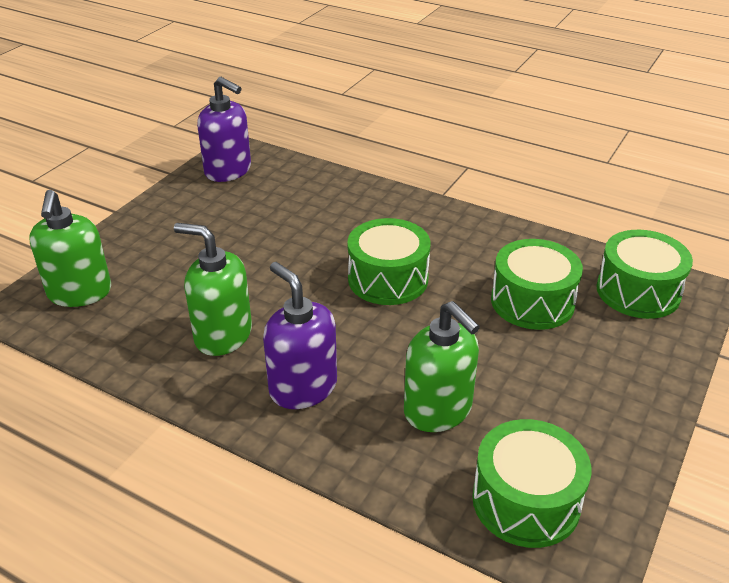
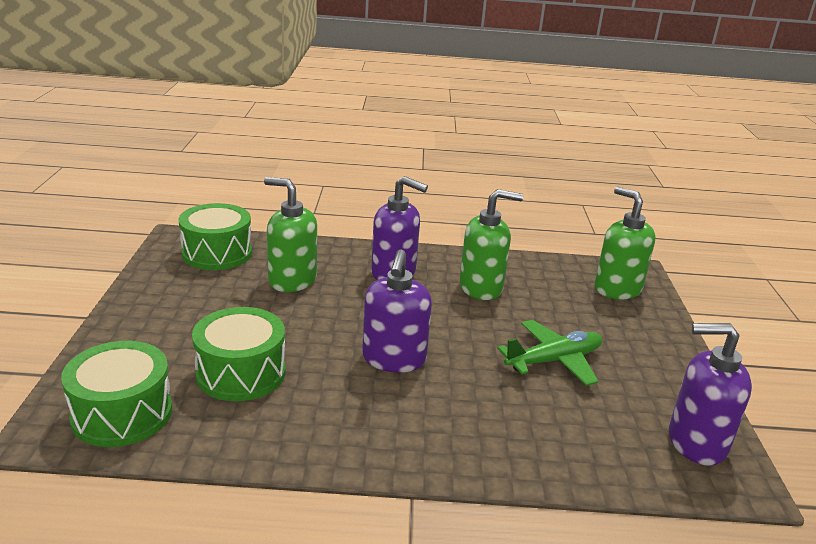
camera: 150 degrees right, 10 degrees down
green drum [347,218,430,305] -> purple soap dispenser [362,250,432,373]
none -> green plane [497,320,602,386]

